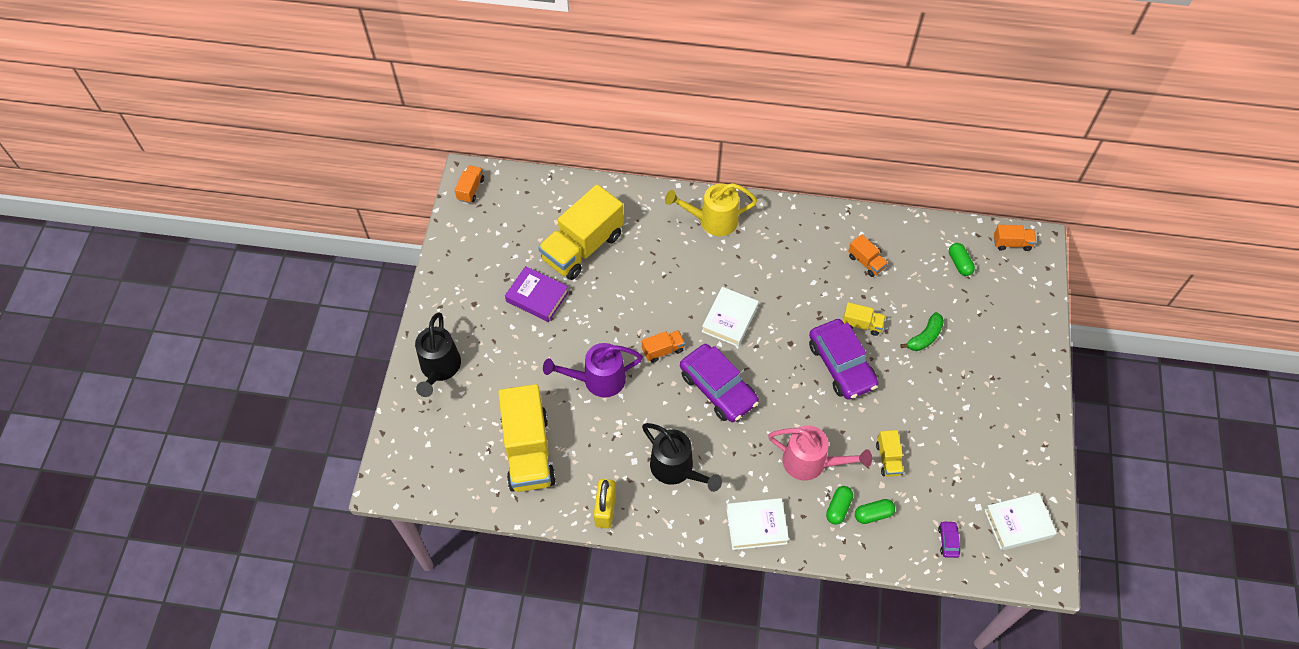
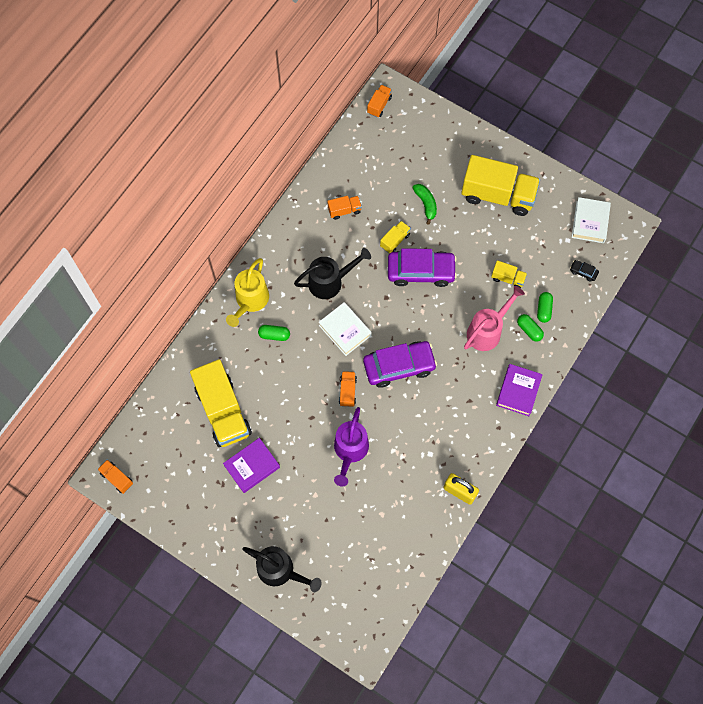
camera: 65 degrees left, 10 degrees up
yellow truck [498,384,556,492] -> yellow truck moved to [461,155,540,216]
black watering can [642,423,722,492] -> black watering can moved to [294,248,371,299]
white book [726,498,789,550] -> purple book [496,364,543,416]
purple car [938,521,961,558] -> black car [570,260,599,282]
green capsule [949,243,975,276] -> green capsule moved to [258,325,290,341]

